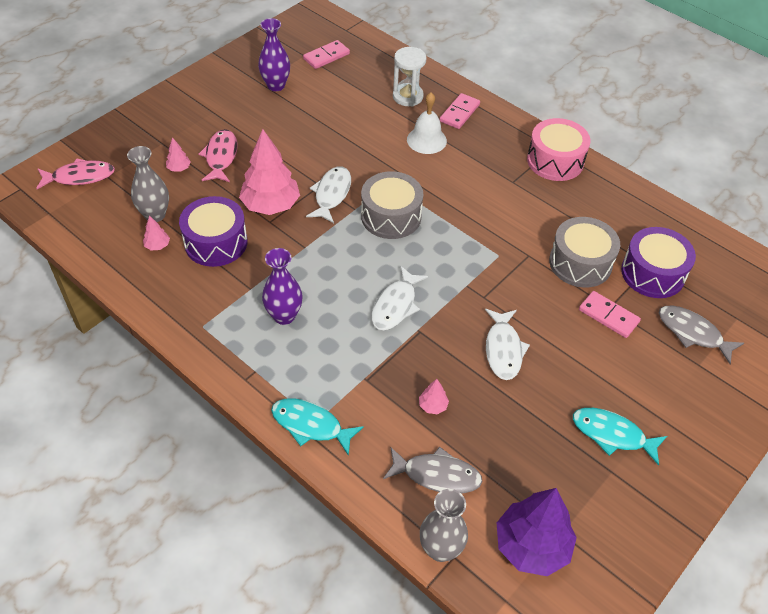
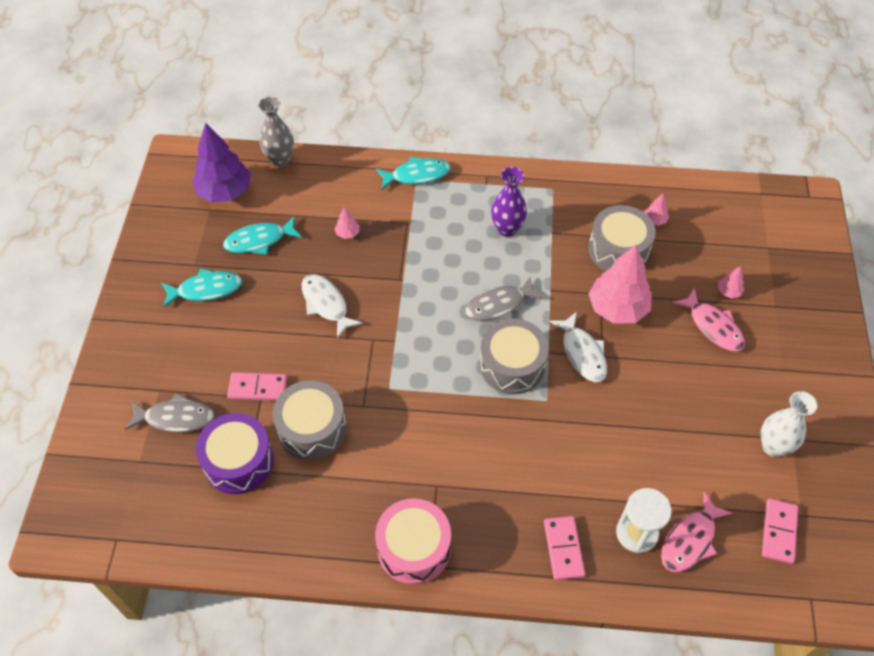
camera: 145 degrees right, 5 degrees up
pink fish [36,158,115,189] -> pink fish moved to [661,492,733,572]
grey vase [127,146,169,222] -> none
purple drum [179,196,247,267] -> grey drum [588,205,656,271]
purple vase [258,18,290,91] -> white vase [761,391,817,457]
white fish [371,266,428,330] -> none
grey fish [383,446,483,494] -> grey fish moved to [464,277,544,321]
white bell [407,92,447,154] -> none
none -> turquoise fish [223,216,302,255]

